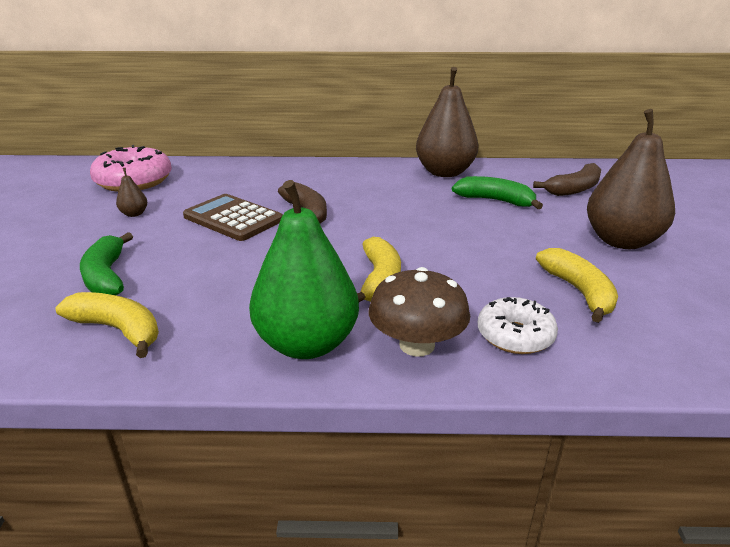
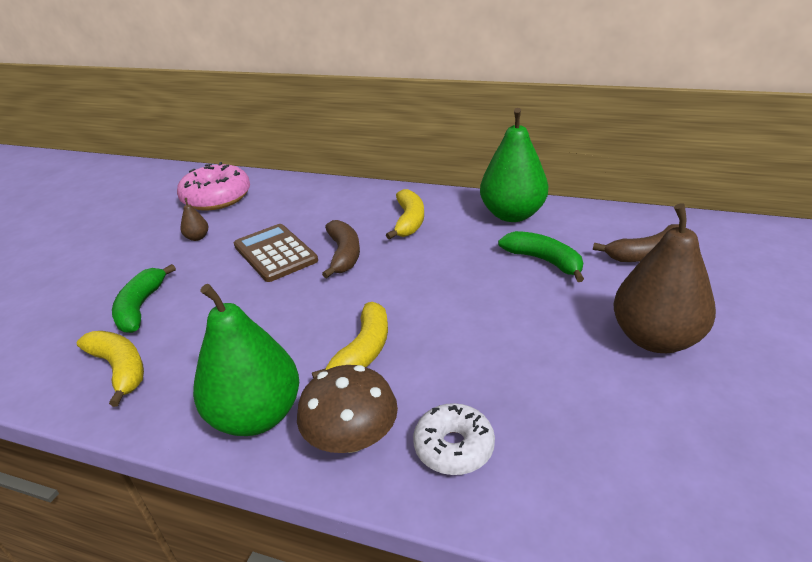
camera: 20 degrees right, 5 degrees up
brown pear [416,67,478,177] -> green pear [480,108,548,222]
yellow banana [536,248,618,323] -> yellow banana moved to [386,189,424,240]

